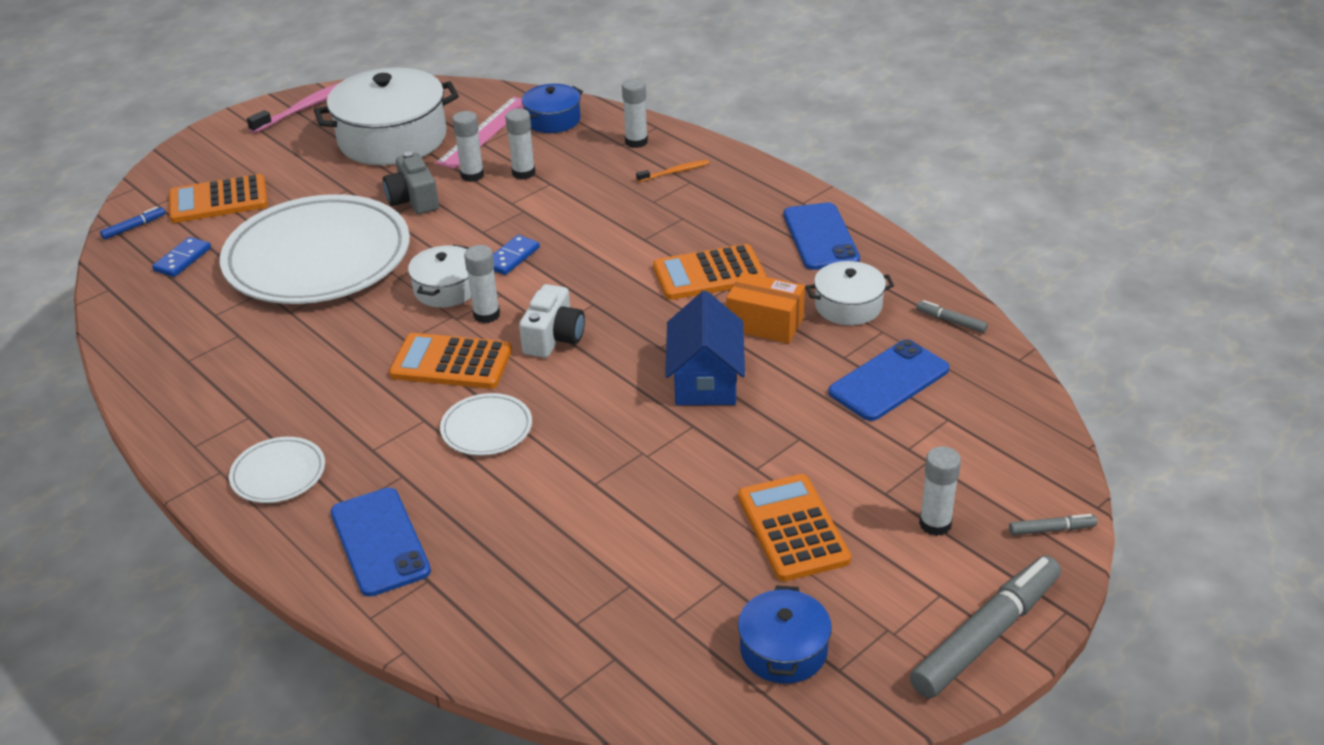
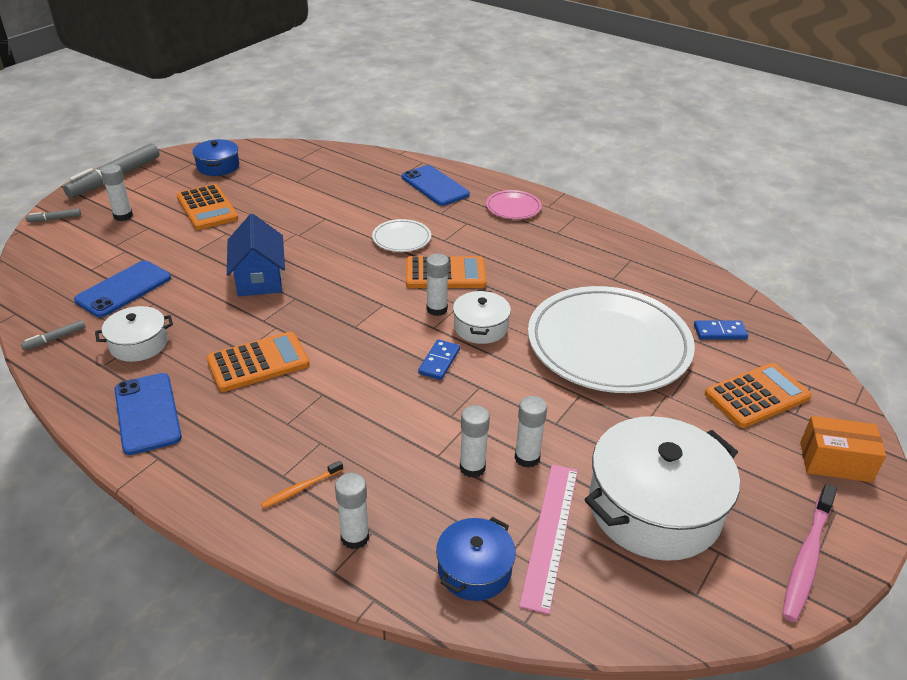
camera: 165 degrees right, 0 degrees up
blue marker [100,206,165,240] -> none
blue domino [152,237,211,277] -> blue domino turned 75 degrees clockwise [694,320,748,340]
white plate [229,437,325,503] -> pink plate [486,190,542,219]
grey camera [383,152,439,214] -> none
white camera [519,284,585,358] -> none
orange box [726,272,805,344] -> orange box moved to [800,416,886,482]
grey marker [916,300,988,333] -> grey marker turned 120 degrees clockwise [21,320,85,350]

